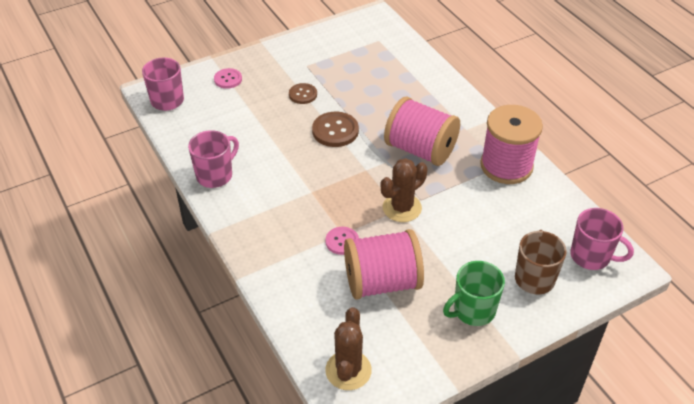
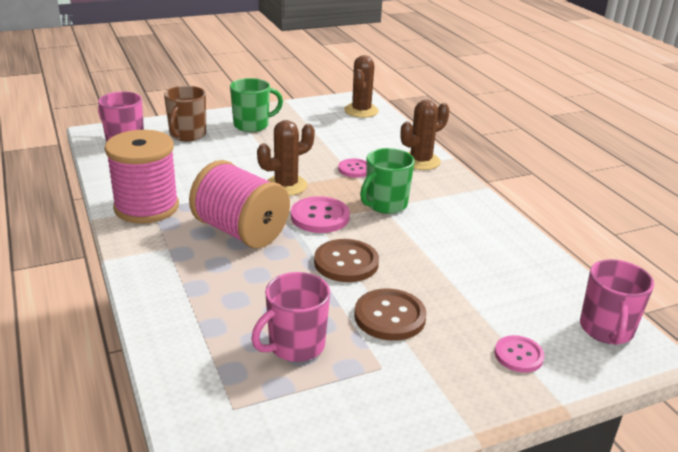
camera: 175 degrees left, 15 degrees down
pink mug [188,130,239,188] -> pink mug moved to [251,272,330,362]
brown button [289,83,317,104] -> brown button [354,288,426,341], size x1.57
pink spool [344,229,424,300] -> none
none -> pink button [291,196,350,233]
none -> green mug [360,148,415,214]
none -> brown cactus [400,100,450,170]

